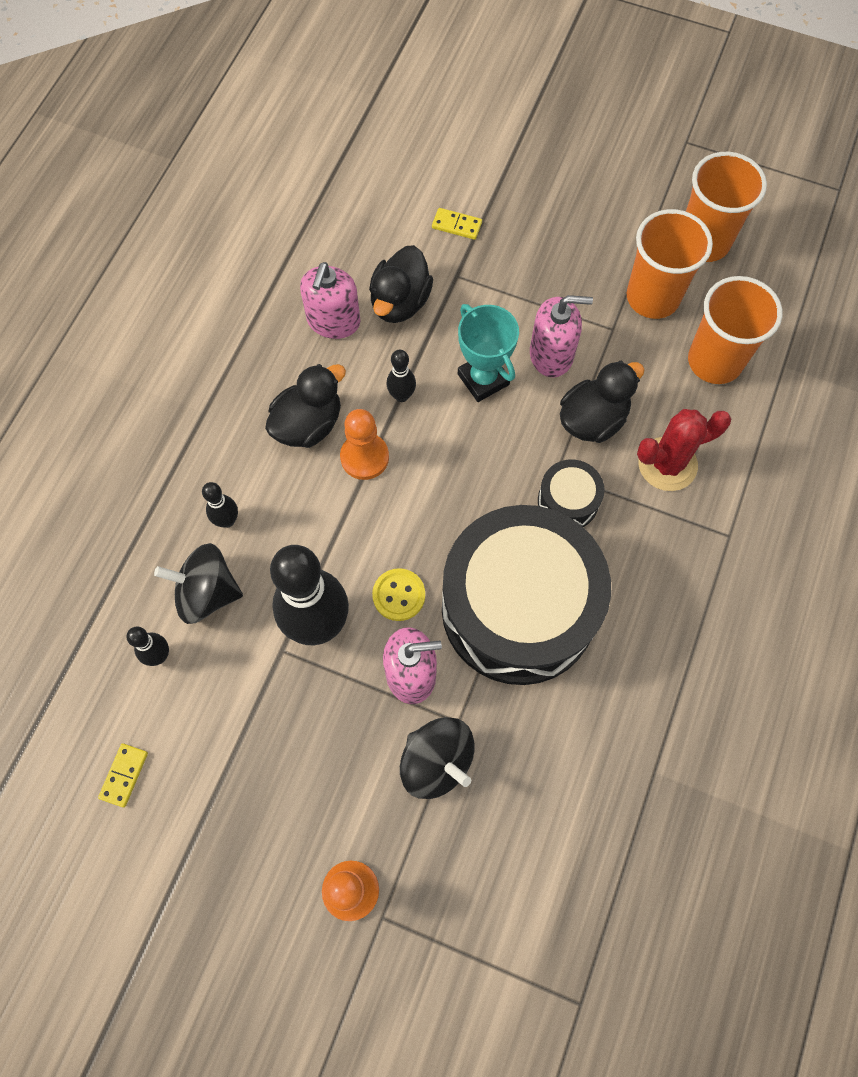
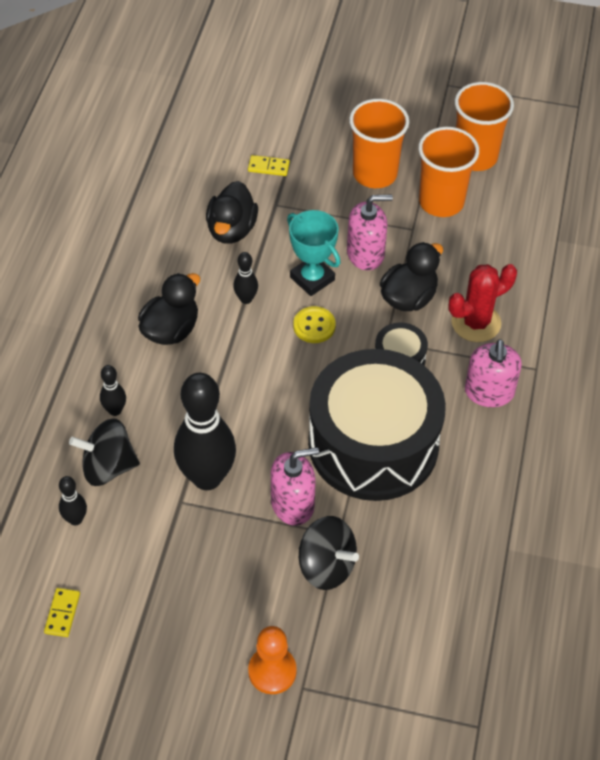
camera: 10 degrees left, 15 degrees down
pink soap dispenser [300,262,361,339] -> pink soap dispenser moved to [465,339,522,407]
orange pawn [340,409,389,480] -> none
yellow button [372,568,425,621] -> yellow button moved to [293,306,336,343]
orange cup [688,276,782,384] -> orange cup moved to [349,99,409,188]

